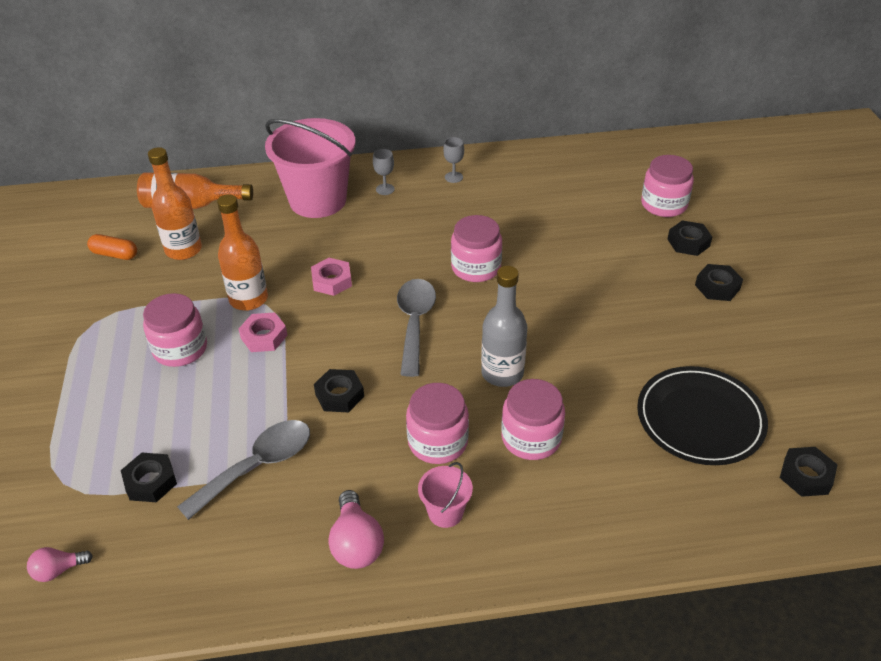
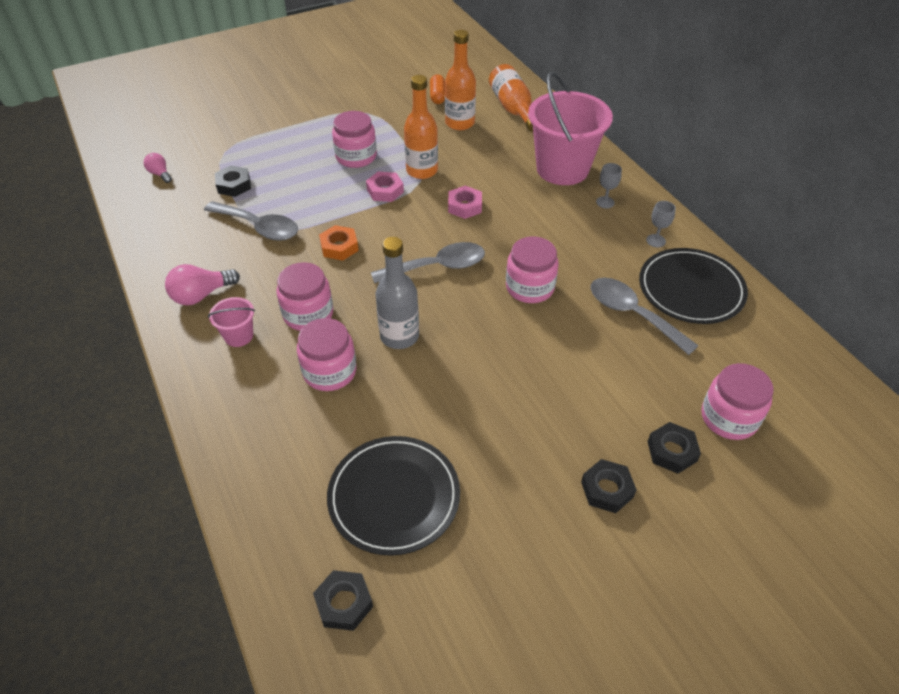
camera: 70 degrees right, 5 degrees up
black nut [314,369,364,412] -> orange nut [319,225,359,261]
none -> grey spoon [590,278,699,355]
none -> black plate [639,248,748,324]

